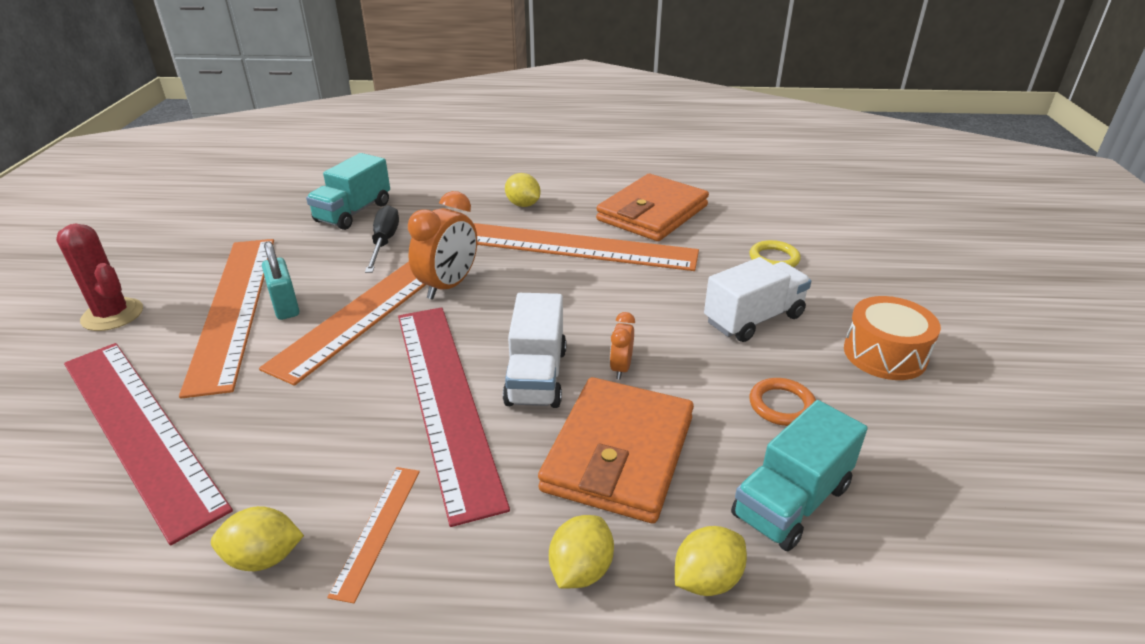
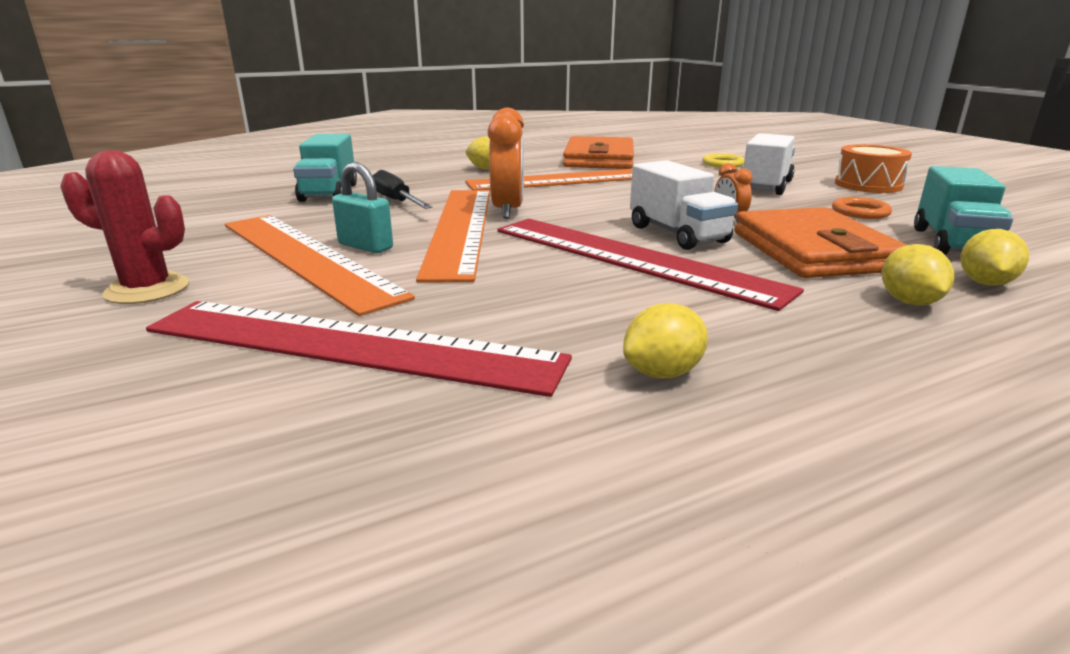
camera: 30 degrees left, 10 degrees down
orange ruler [327,467,420,603] -> none

